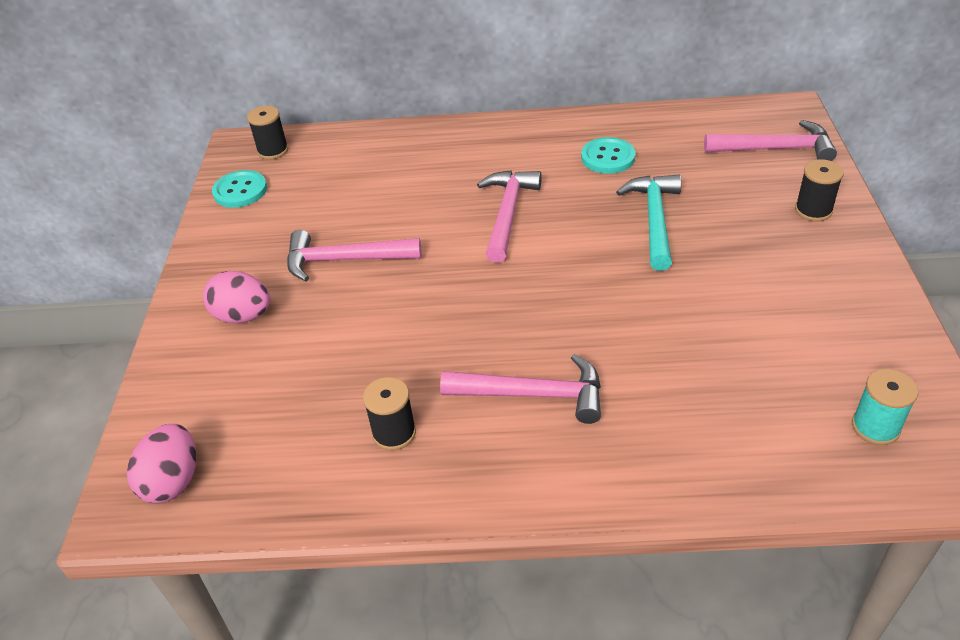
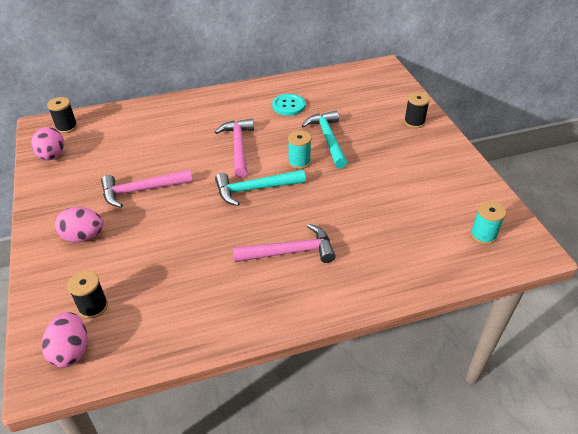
camera: 20 degrees left, 0 degrees up
turquoise button [212,170,267,208] -> pink egg [31,127,64,160]
black spool [363,377,416,450] -> black spool moved to [68,271,108,319]
pink hammer [704,120,837,161] -> none
none -> turquoise hammer [215,170,306,206]
none -> turquoise spool [288,130,311,169]

